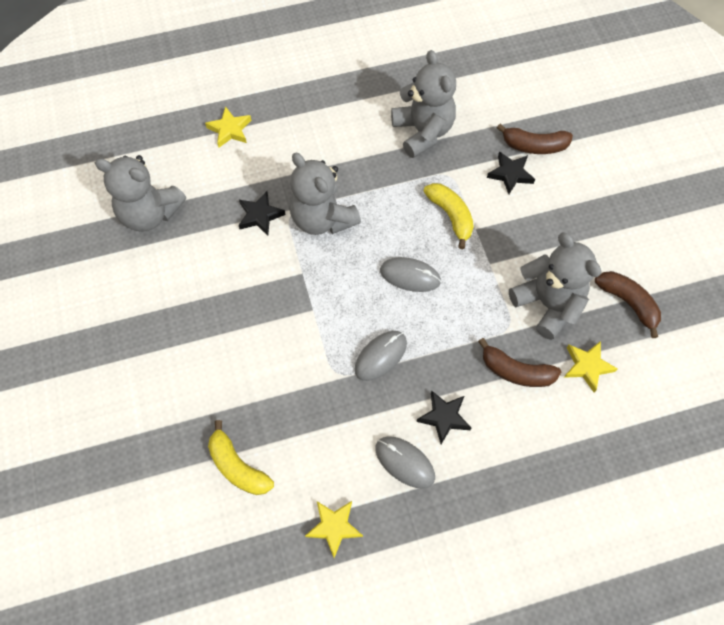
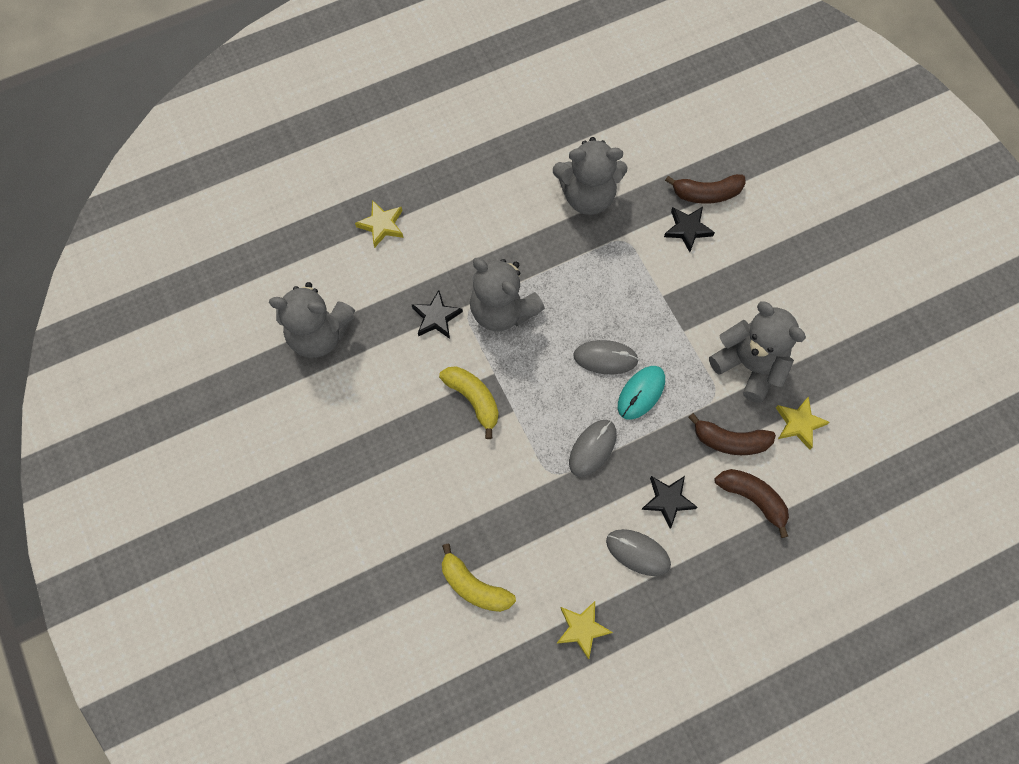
camera: 10 degrees left, 5 degrees up
grey teddy bear [391,50,456,158] -> grey teddy bear turned 120 degrees clockwise [553,137,627,215]
yellow banana [423,183,474,249] -> yellow banana moved to [439,366,499,439]
brown banana [595,271,661,338] -> brown banana moved to [715,469,789,538]
none -> turquoise mouse [618,366,665,420]

